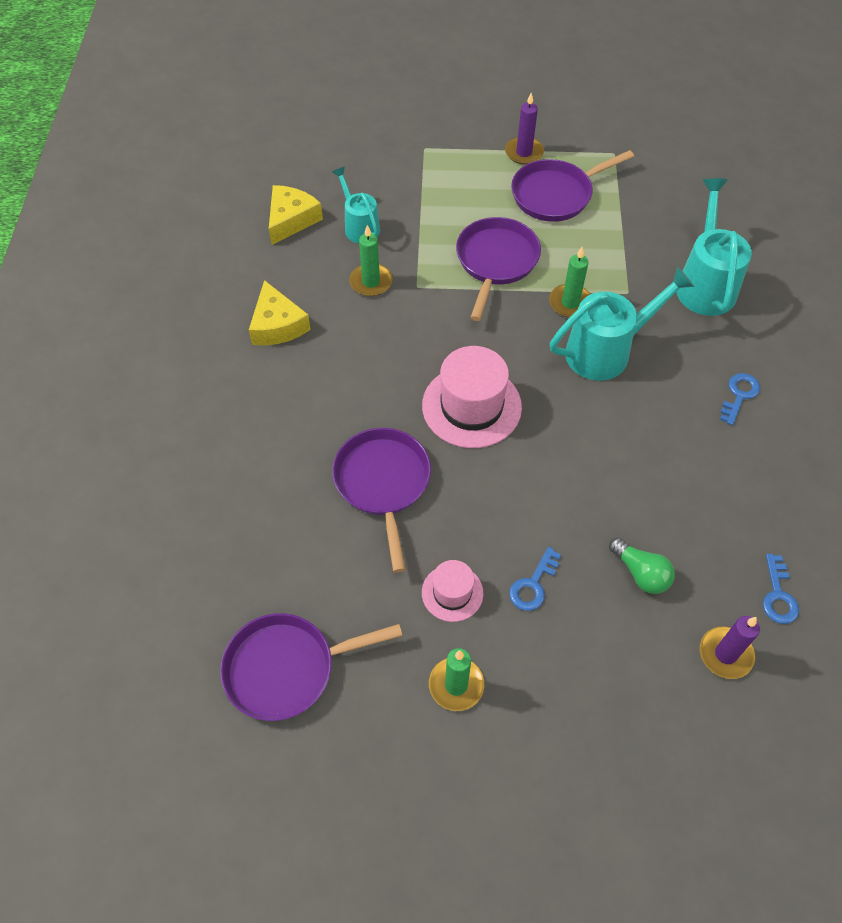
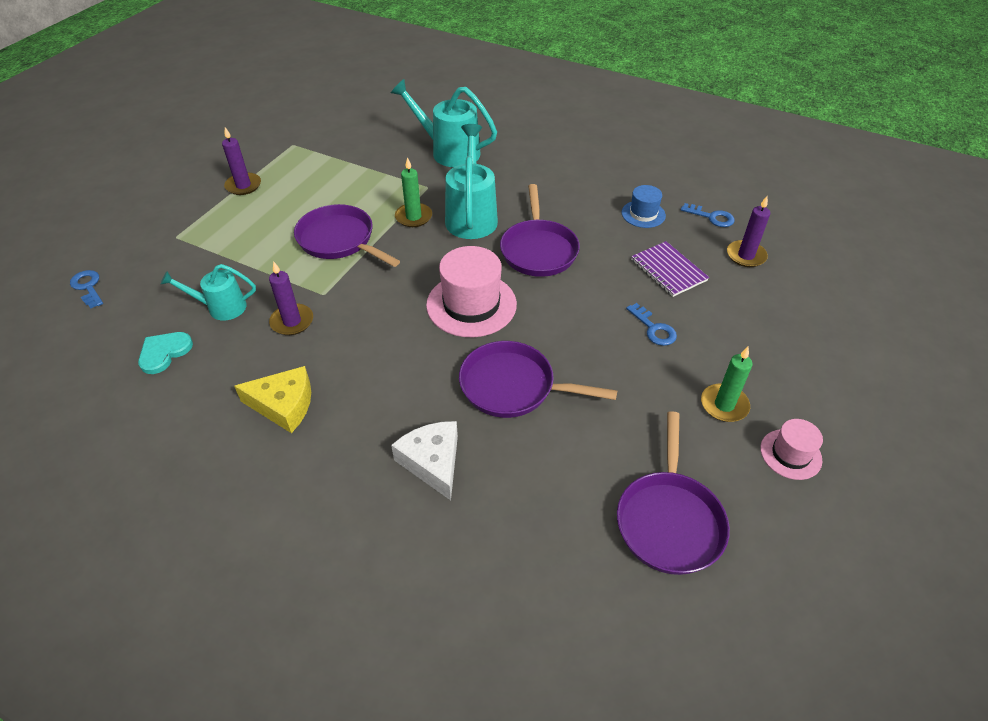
camera: 65 degrees left, 10 degrees down
yellow cheese [269,185,323,245] -> turquoise heart [138,332,193,374]
green candle [349,225,392,296] -> purple candle [269,261,313,335]
pink hat [422,560,483,622] -> pink hat moved to [760,419,823,480]
purple pan [511,150,634,222] -> purple pan moved to [500,184,580,277]
green light bulb [609,537,675,594] -> purple notebook [631,241,709,297]
blue key [720,373,760,426] -> blue key moved to [70,270,103,309]
none -> white cheese [391,421,458,500]
none -> blue hat [622,185,666,228]

